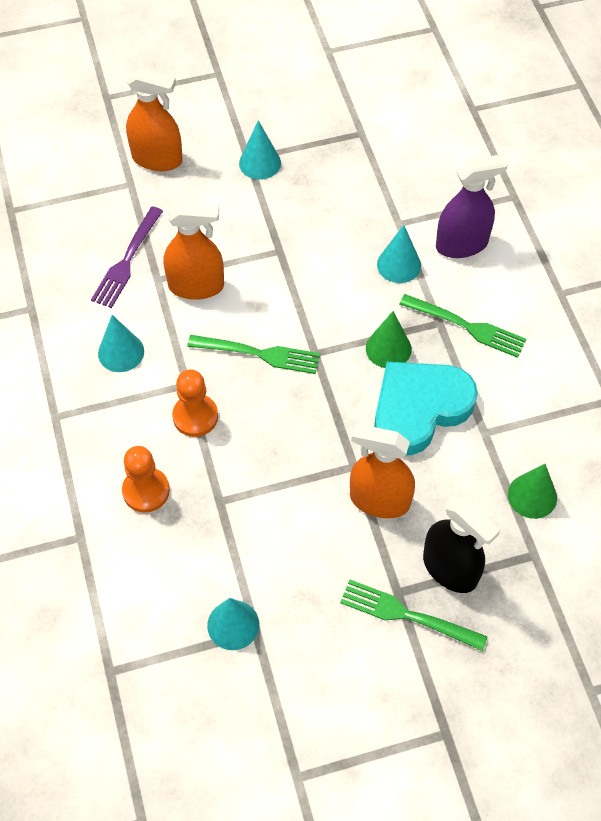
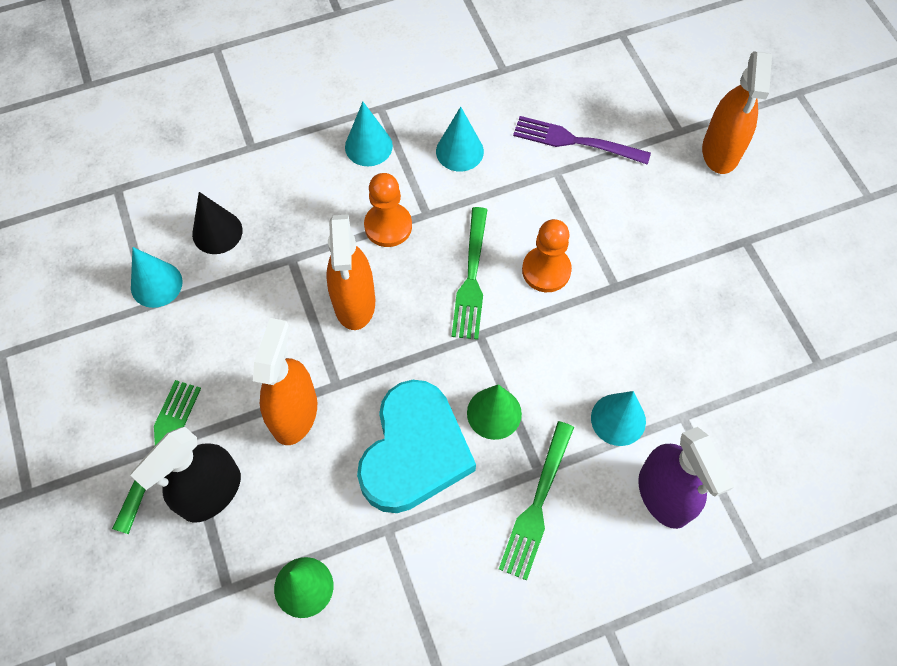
camera: 85 degrees right, 5 degrees up
orange pawn [122,446,170,513] -> orange pawn moved to [522,219,572,292]
orange spray bottle [164,201,224,300] -> orange spray bottle moved to [326,214,375,330]
turquoise cone [239,120,281,180] -> turquoise cone moved to [345,102,393,166]
turquoise heart [374,362,478,456] -> turquoise heart turned 60 degrees clockwise [357,380,476,513]
none -> black cone [192,192,243,254]

